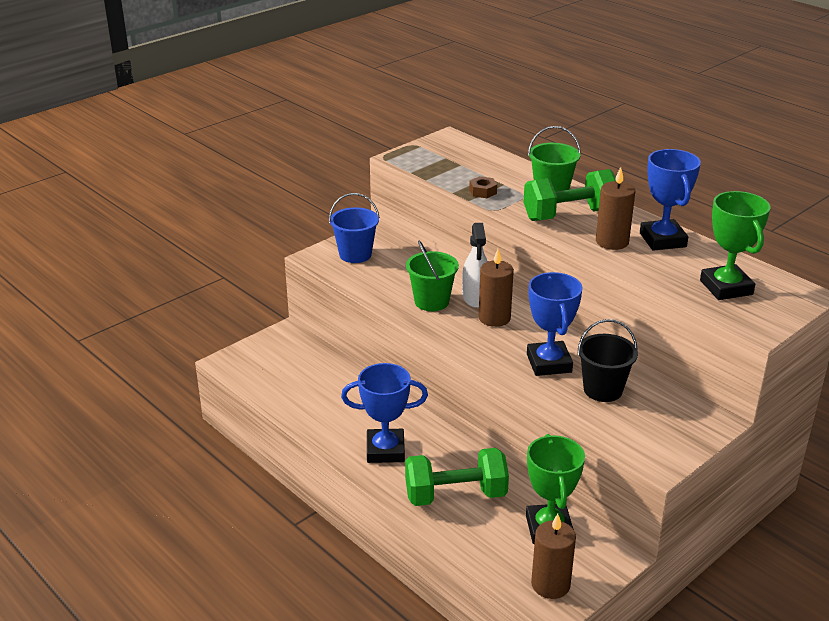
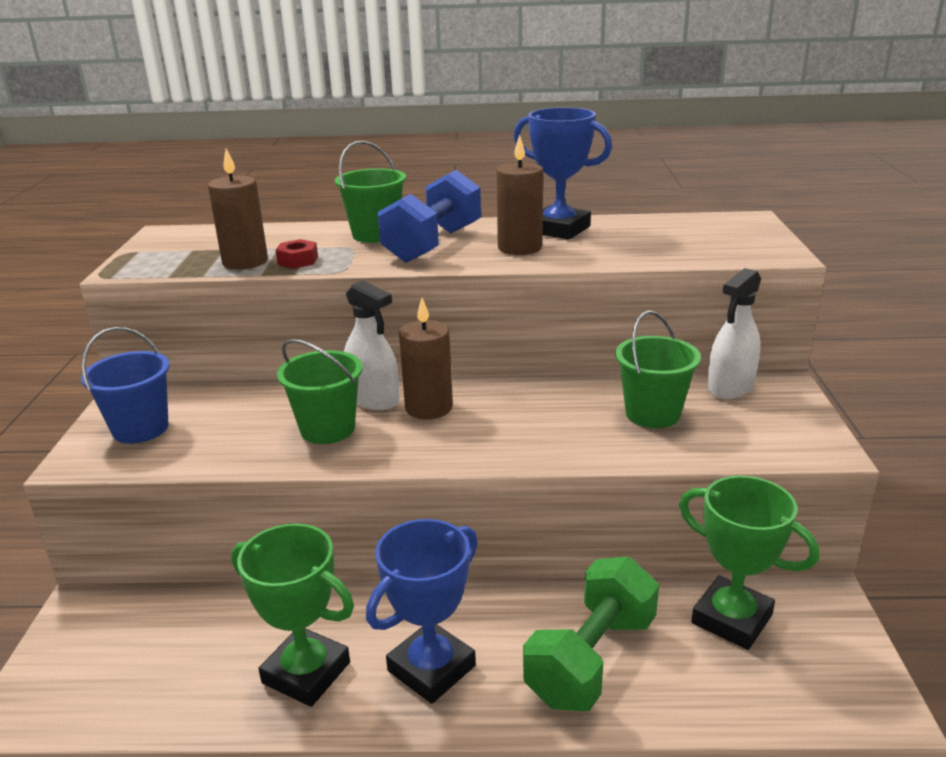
camera: 45 degrees left, 5 degrees down
brown nut [469,176,497,198] -> red nut [276,239,318,269]
green dumbbell [523,169,616,221] -> blue dumbbell [378,170,481,263]
blue trophy [527,272,583,376] -> none
brown candle [531,514,576,599] -> brown candle moved to [208,149,268,270]
black bucket [577,319,638,402] -> green bucket [615,311,701,428]
green trophy [700,191,771,300] -> green trophy moved to [231,523,354,707]
none -> white spray bottle [707,268,761,399]

